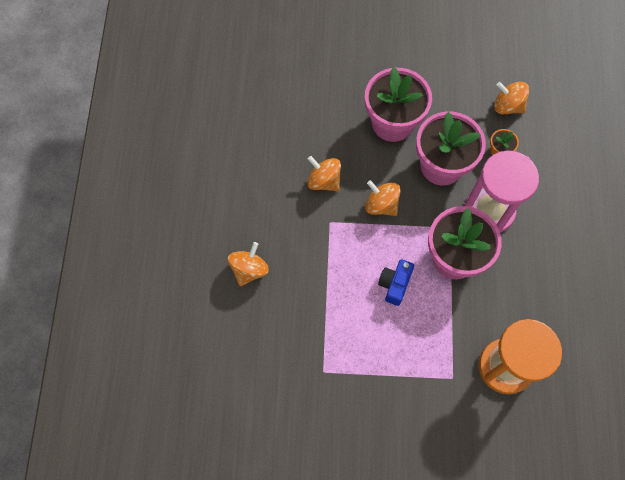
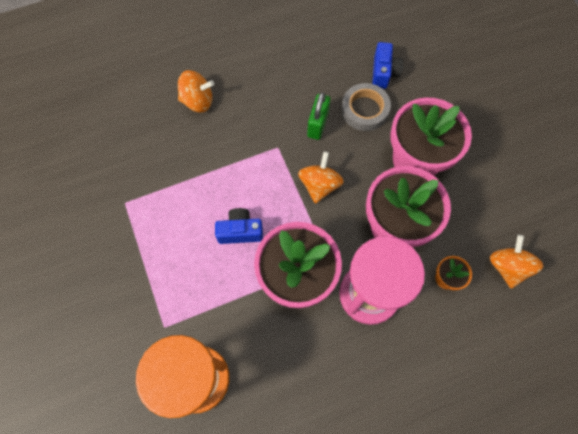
camera: 65 degrees right, 0 degrees up
orange spinning top [307,156,341,191] -> green padlock [307,92,331,140]
none -> grey tape [341,83,391,131]
none -> blue camera [372,42,403,89]

